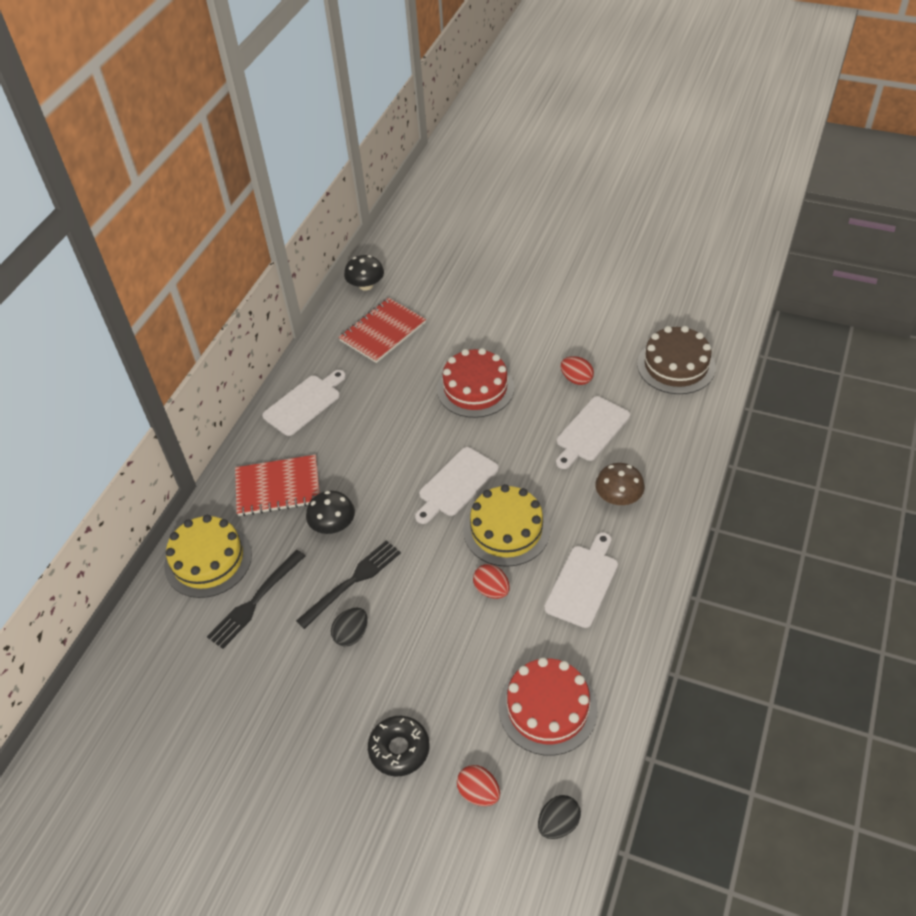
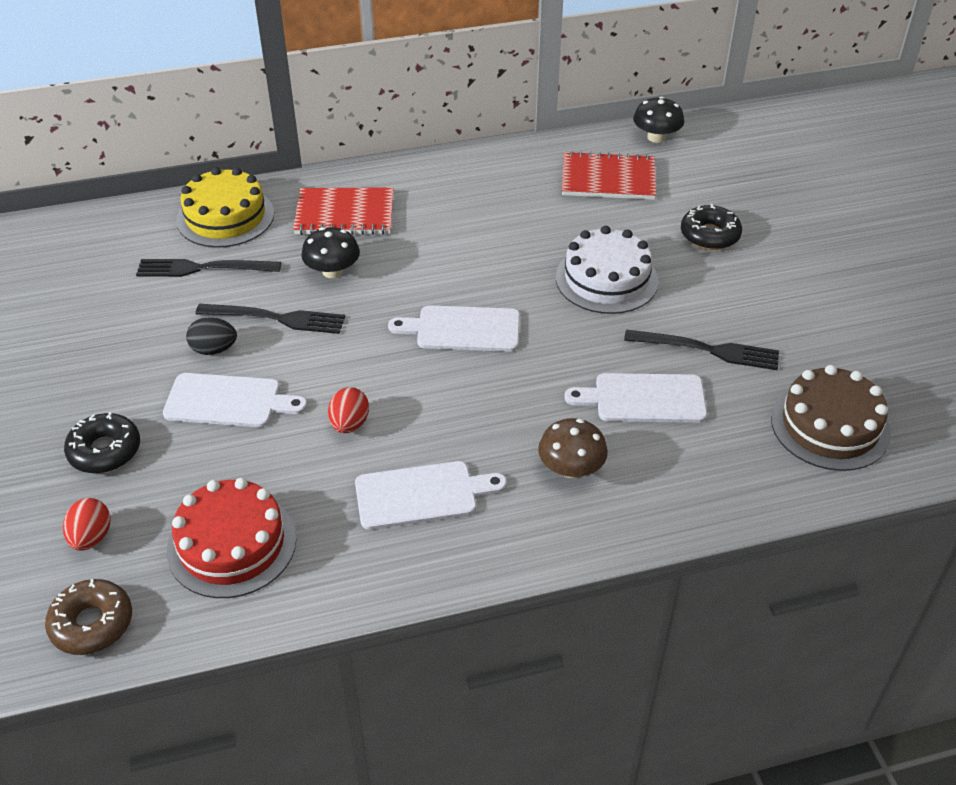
camera: 50 degrees right, 5 degrees down
red notebook [235,455,320,516] -> red notebook turned 45 degrees counterclockwise [293,187,394,235]
white cutting board [262,370,346,436] -> white cutting board moved to [163,373,307,427]
red cake [437,348,515,418] -> white cake [556,226,659,314]
yellow cake [463,484,550,567] -> none
black egg [538,795,581,839] -> brown donut [45,579,132,655]
red egg [561,356,594,385] -> black fork [624,330,779,370]
none -> black donut [681,204,742,250]

